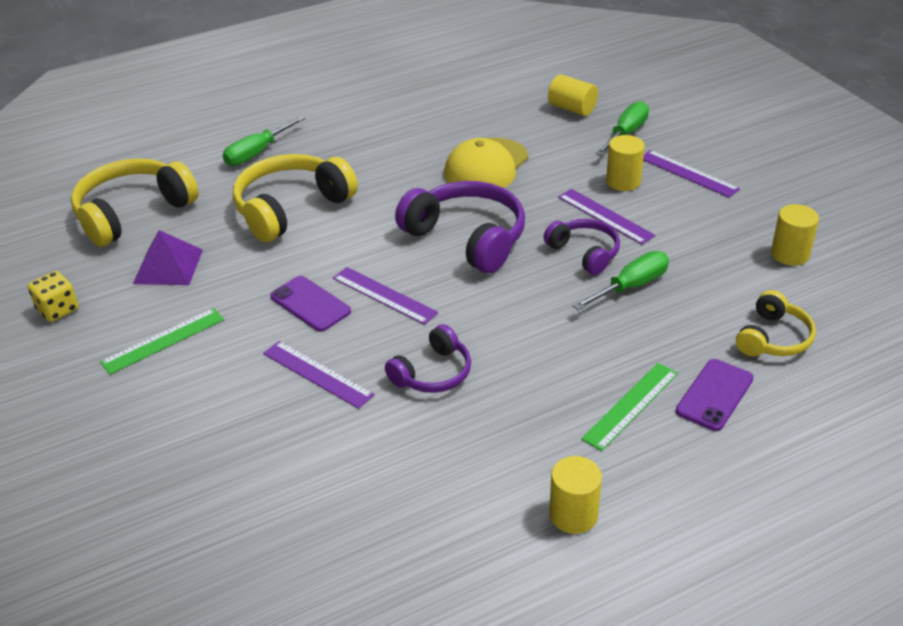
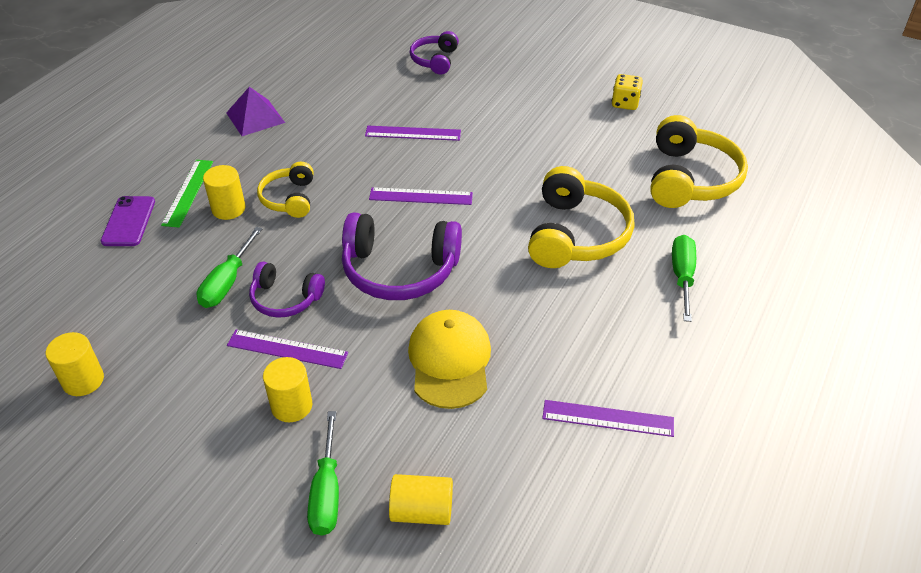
camera: 145 degrees right, 5 degrees up
green ruler [100,308,224,375] -> none
purple pyramid [133,230,203,285] -> purple pyramid moved to [226,87,285,136]
purple phone [270,276,351,332] -> none
purple headphones [385,324,471,393] -> purple headphones moved to [410,31,459,74]
yellow cylinder [549,456,602,534] -> yellow cylinder moved to [203,165,245,220]
purple ruler [643,150,740,198] -> purple ruler moved to [542,400,674,437]
yellow headphones [736,290,816,356] -> yellow headphones moved to [257,162,314,218]

